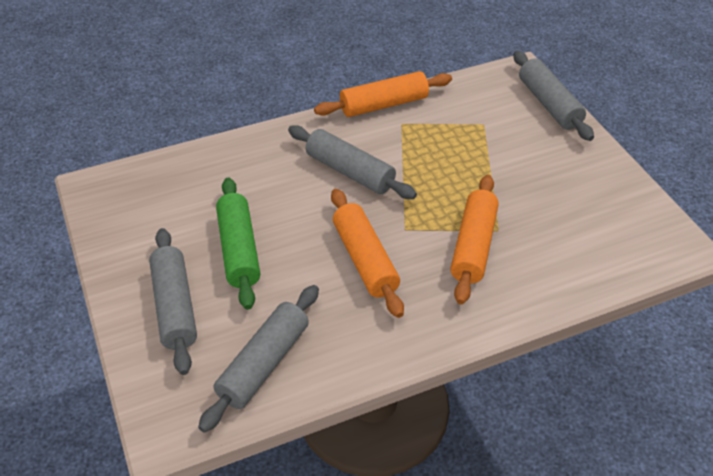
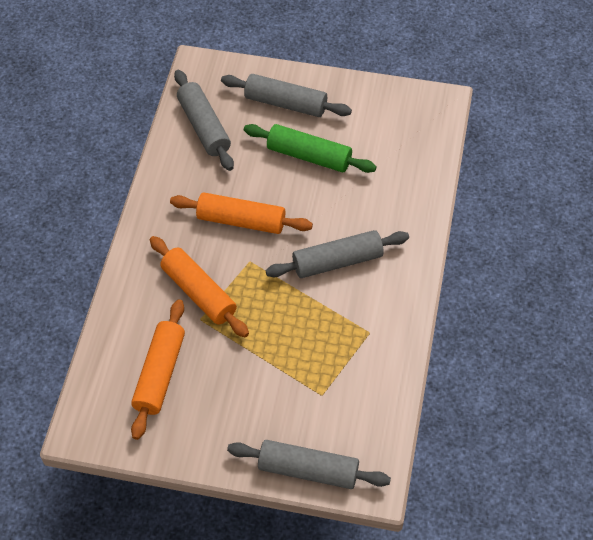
camera: 125 degrees right, 10 degrees up
orange rolling pin [314,71,452,117] -> orange rolling pin moved to [131,299,185,440]

